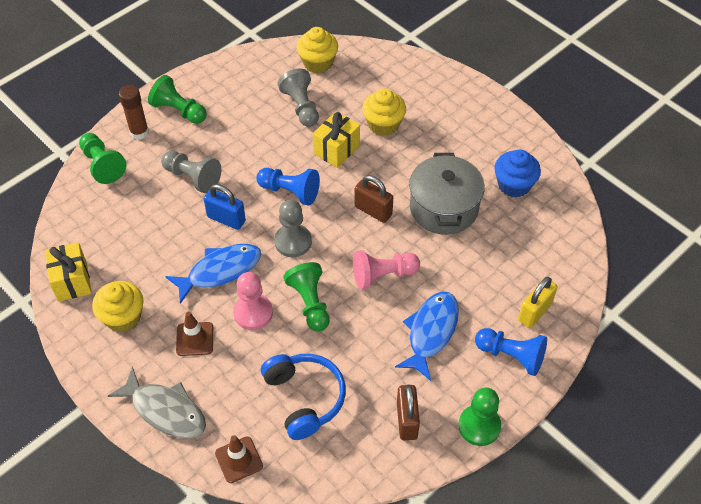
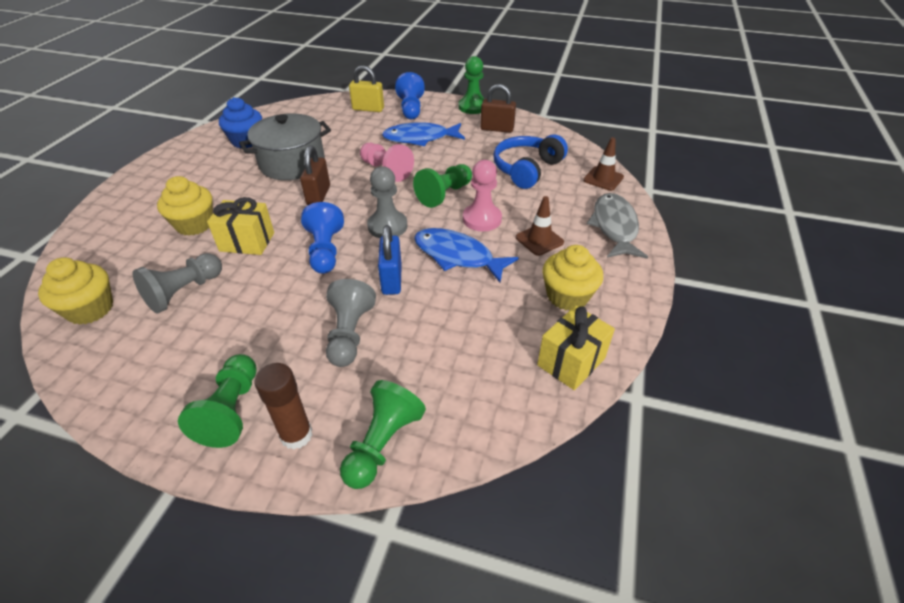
camera: 120 degrees left, 10 degrees down
brown padlock [397,385,420,440] -> brown padlock turned 45 degrees clockwise [480,84,516,133]

